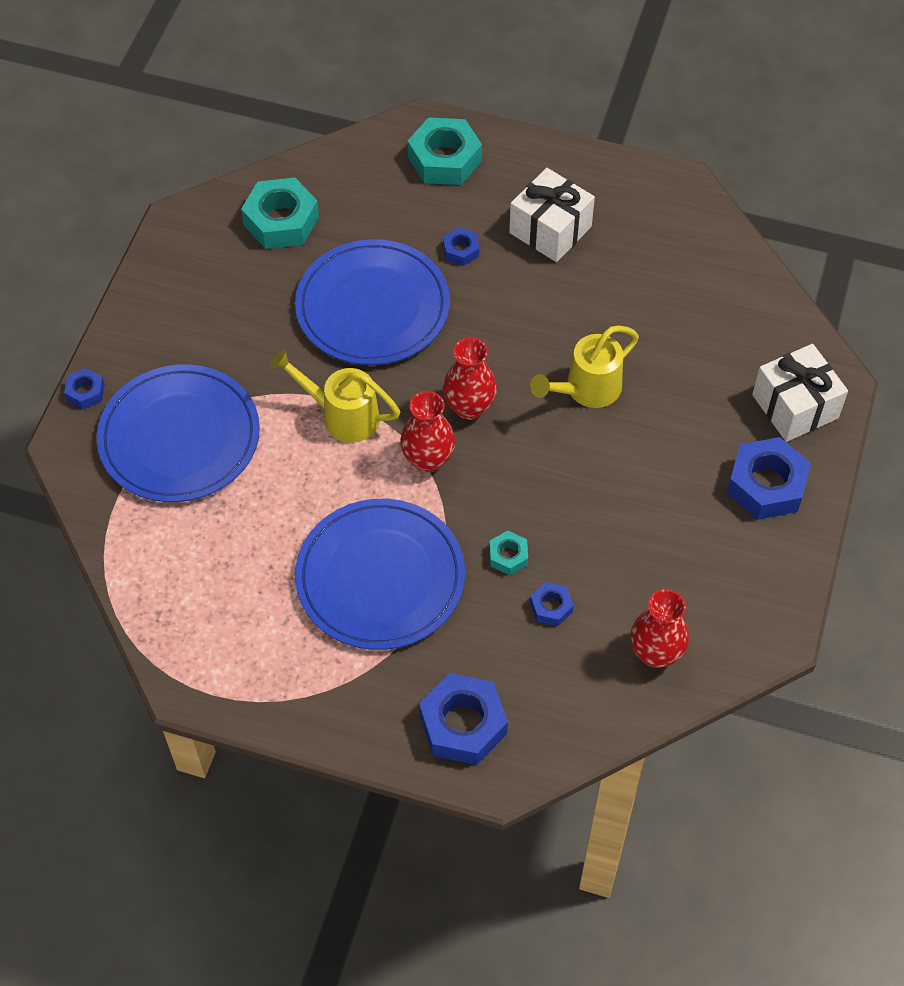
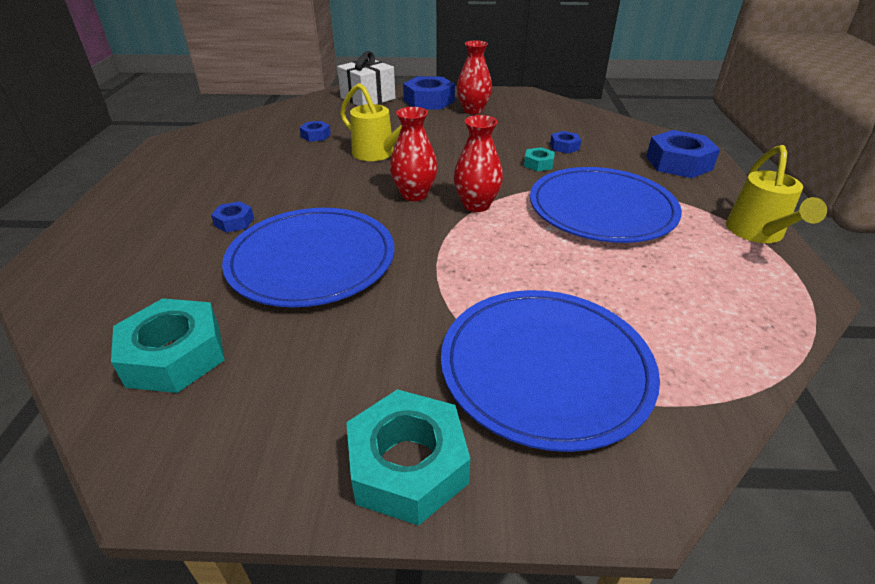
camera: 105 degrees left, 20 degrees down
blue nut [64,368,105,409] -> blue nut moved to [300,121,331,142]
yellow watering can [270,349,400,443] -> yellow watering can moved to [726,145,827,243]
turquoise nut [408,117,482,185] -> turquoise nut moved to [346,389,470,526]
white gift [509,168,595,262] -> none
red vase [630,589,689,668] -> red vase moved to [457,40,492,114]

